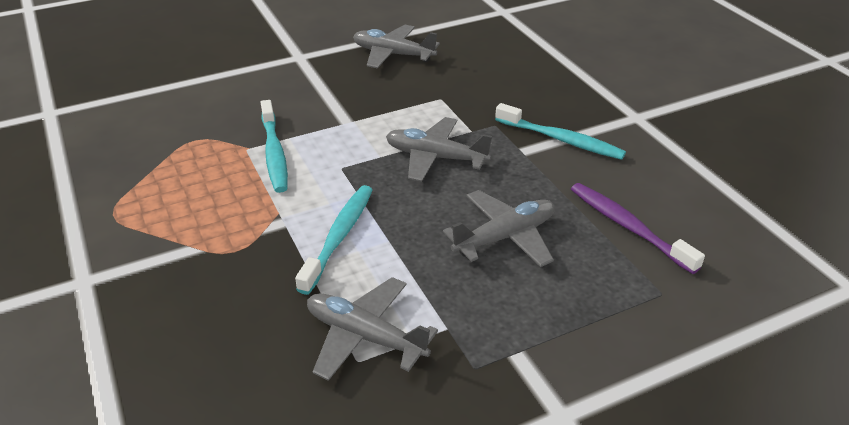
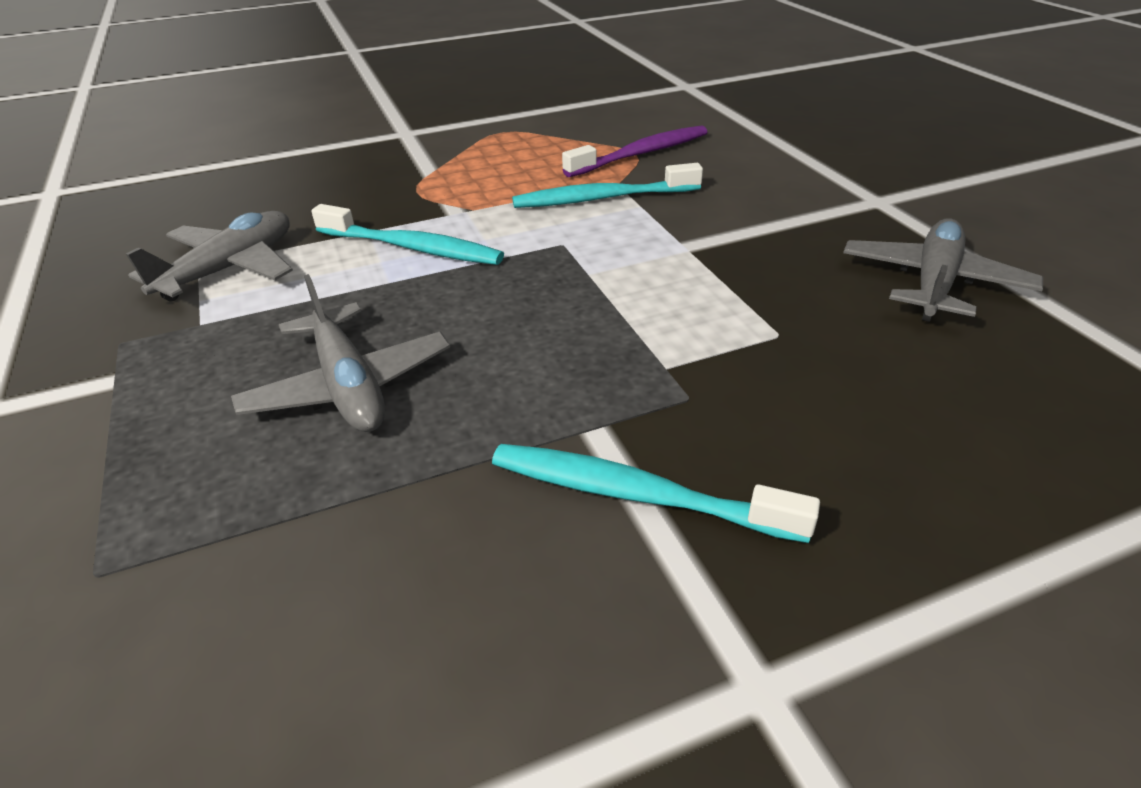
camera: 95 degrees right, 0 degrees up
grey plane [386,117,492,182] -> none
turquoise toothbrush [495,103,626,160] -> turquoise toothbrush turned 75 degrees clockwise [492,444,820,543]
purple toothbrush [571,183,705,274] -> purple toothbrush moved to [562,125,707,177]

